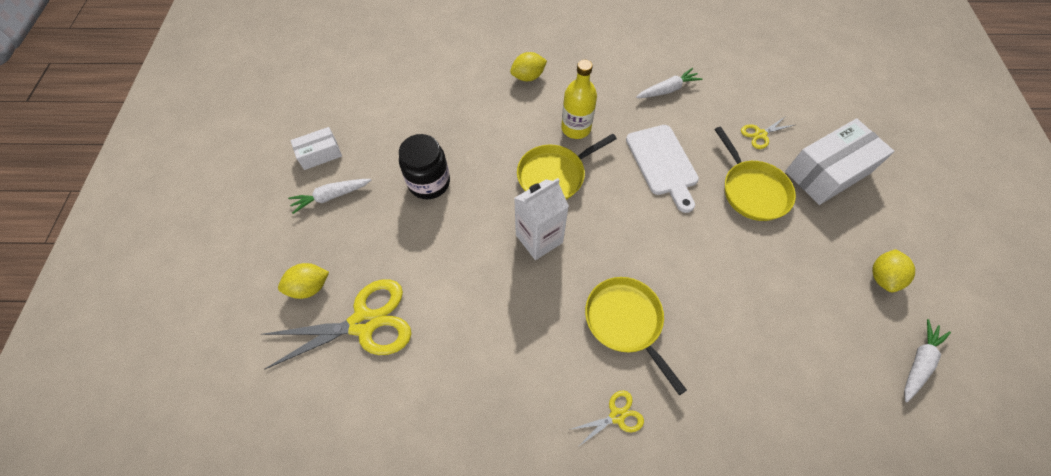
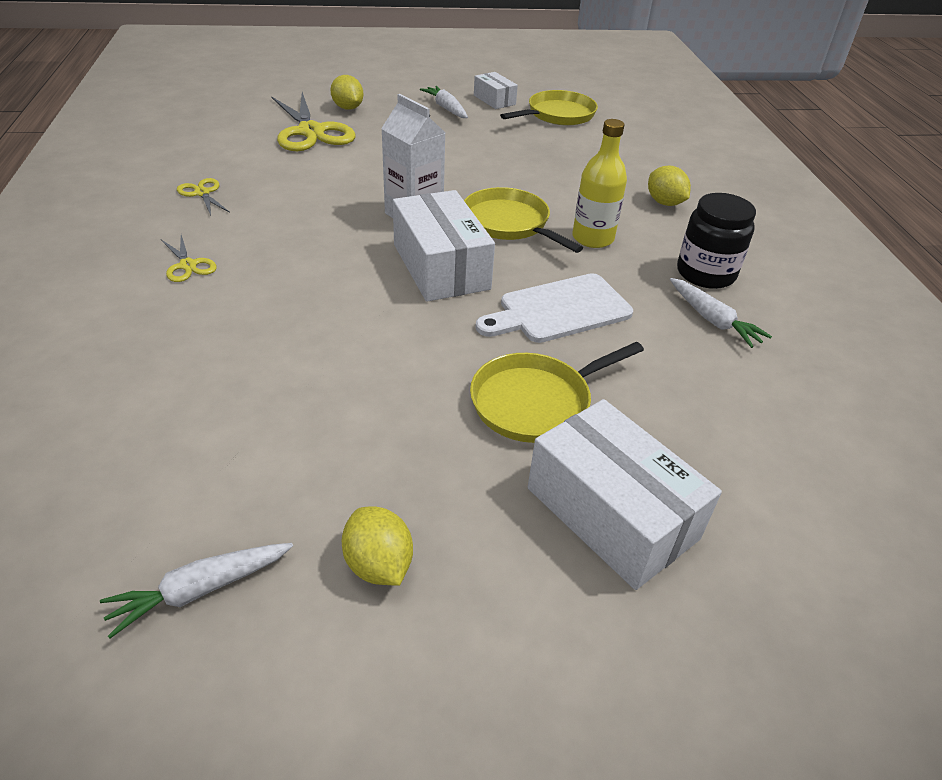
camera: 80 degrees right, 20 degrees down
black jar [399,134,450,199] -> black jar moved to [677,193,756,289]
yellow pan [585,277,687,396] -> yellow pan moved to [500,90,598,126]
yellow scissors [741,116,794,149] -> yellow scissors moved to [177,178,230,215]
yellow lemon [872,249,915,292] -> yellow lemon turned 45 degrees clockwise [342,506,413,586]
white carrot [904,319,951,402] -> white carrot turned 120 degrees clockwise [100,543,293,638]
none -> white box [393,190,495,302]

